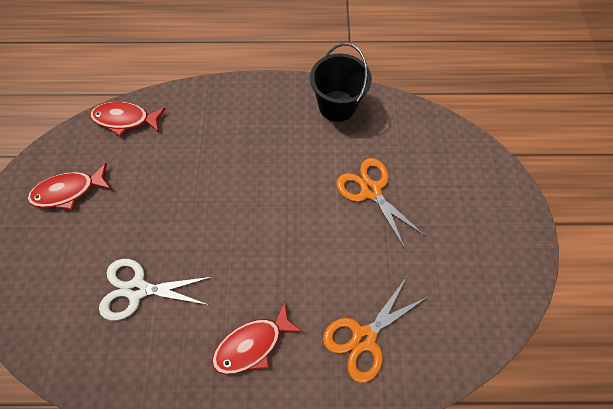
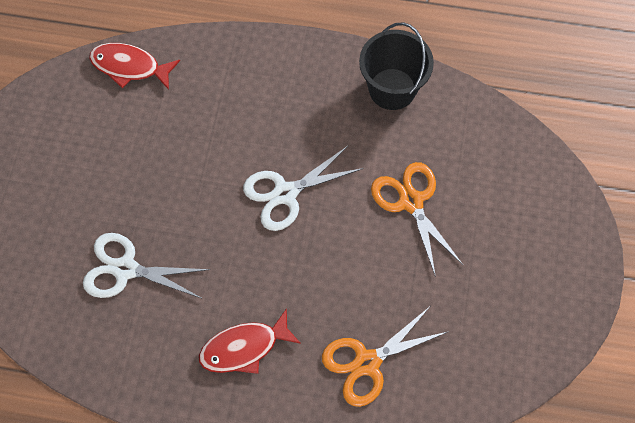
camera: 10 degrees right, 0 degrees up
red fish [28,163,111,210] -> none
none -> white scissors [243,146,363,231]

